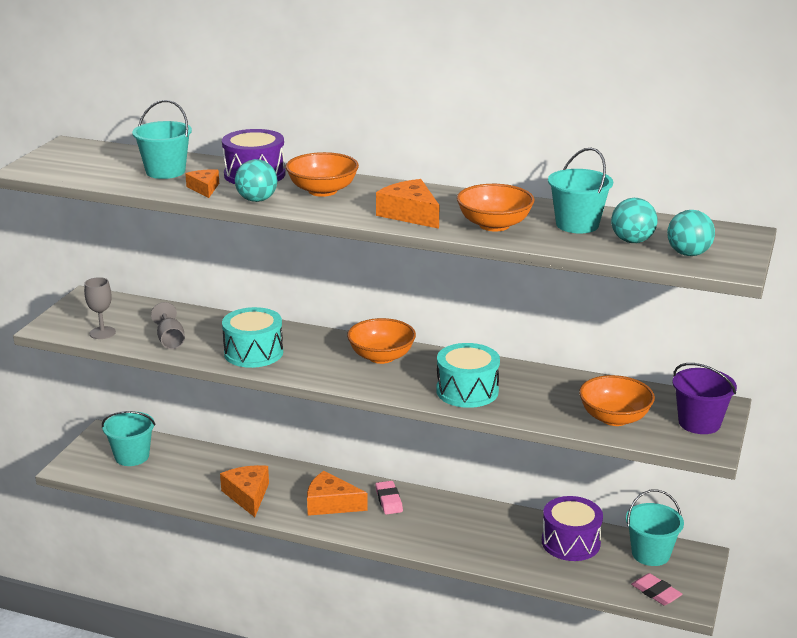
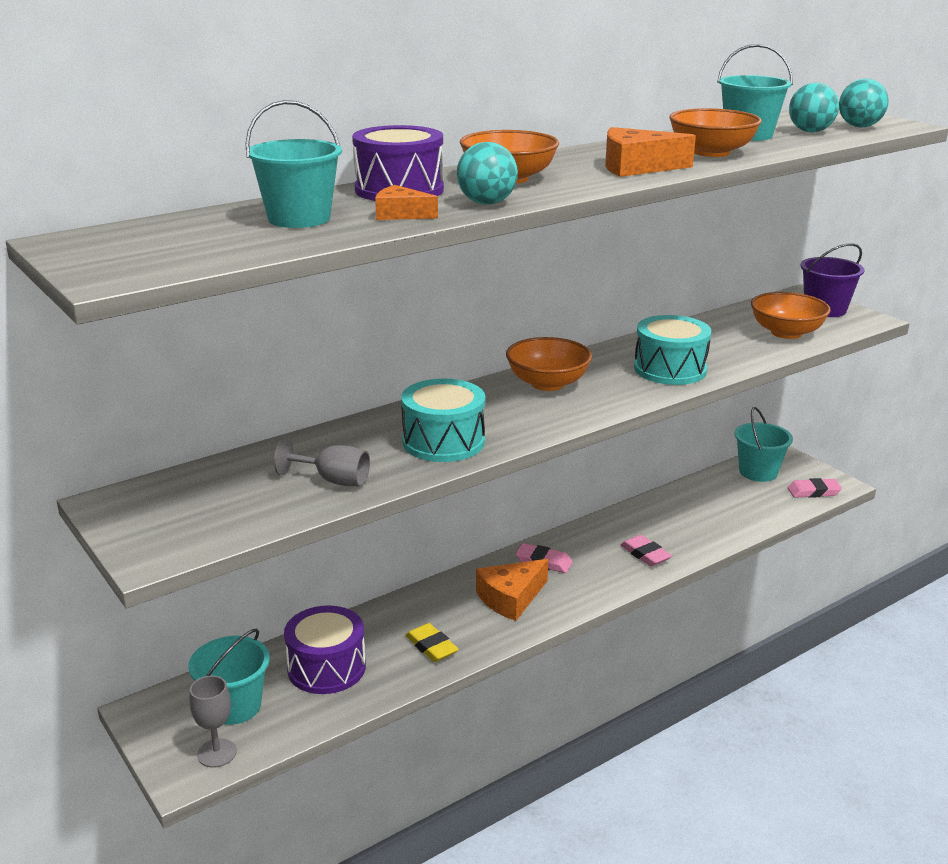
camera: 55 degrees left, 0 degrees up
grey goblet [84,277,116,339] -> grey goblet moved to [189,675,237,768]
orange cheese [220,465,269,517] -> yellow eraser [405,623,459,662]
purple drum [542,496,603,561] -> purple drum moved to [284,605,366,694]
none -> pink eraser [621,535,672,566]

